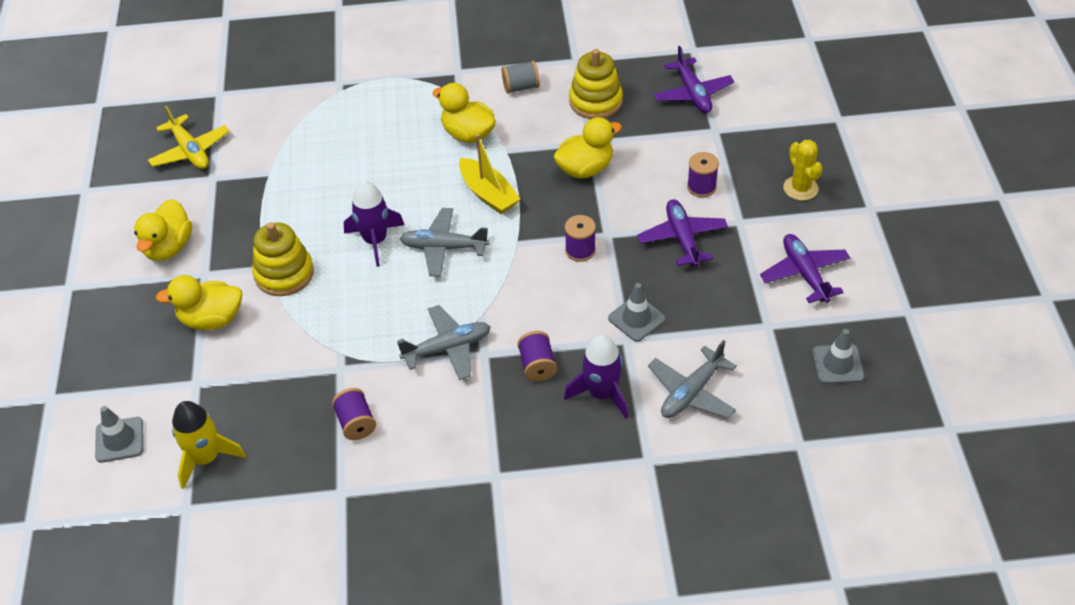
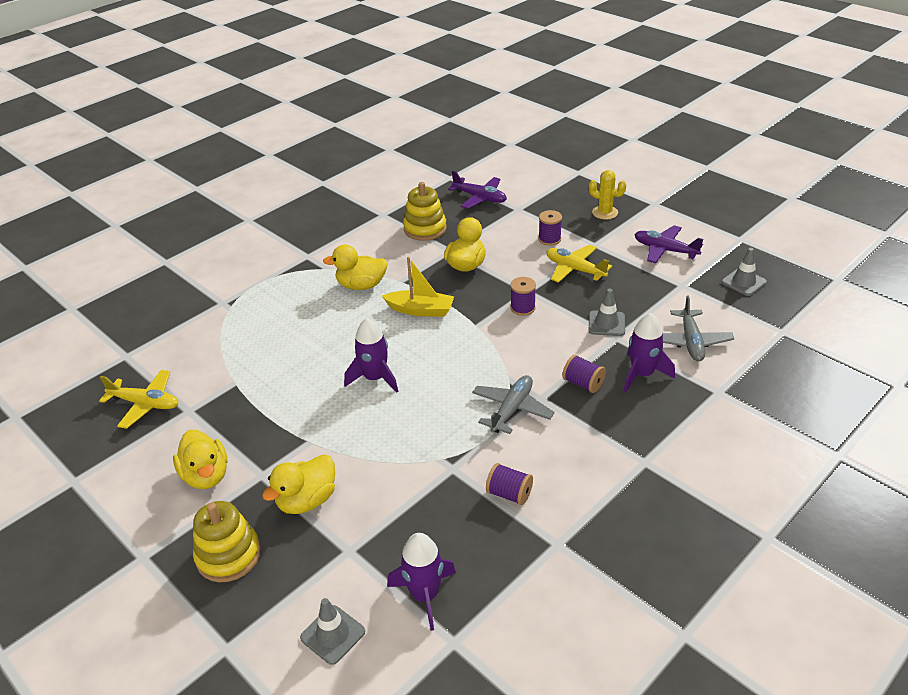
camera: 40 degrees left, 10 degrees down
yellow rocket [172,401,246,489] -> purple rocket [387,533,456,631]
yellow stacking toy [252,222,314,296] -> yellow stacking toy moved to [193,501,261,583]
grey plane [400,208,489,277] -> none
grey spool [502,61,540,94] -> none
purple plane [637,199,728,267] -> yellow plane [546,244,612,283]

